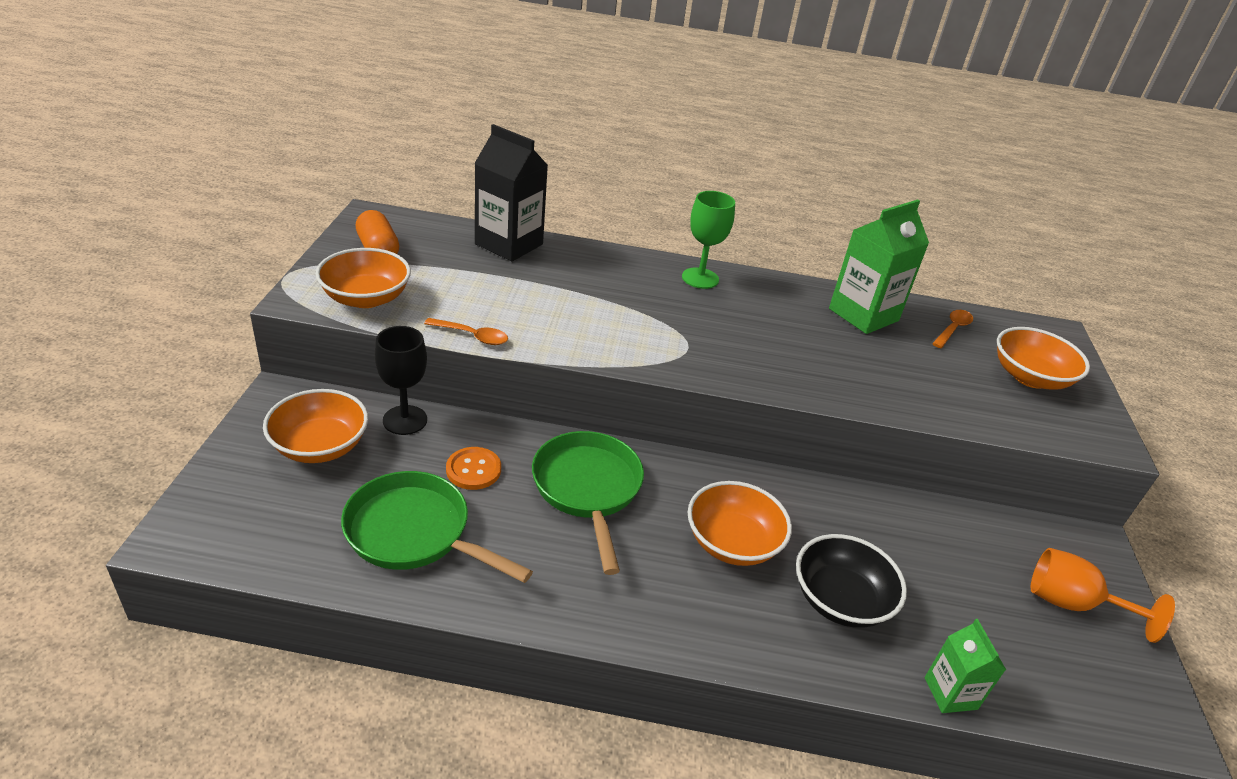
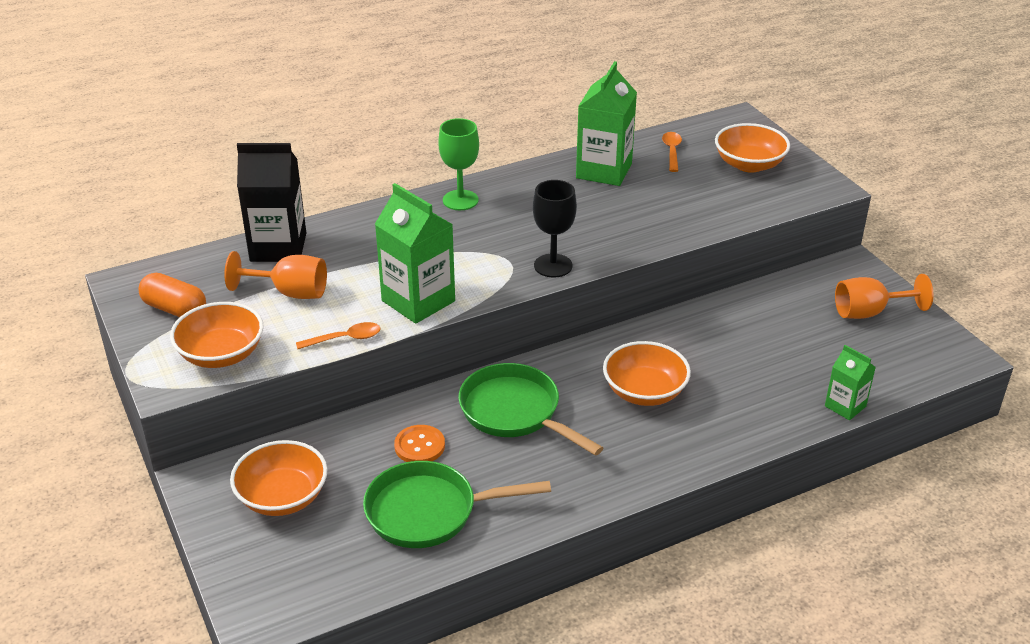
camera: 30 degrees left, 0 degrees up
black goblet [375,326,427,435] -> black goblet moved to [533,180,577,277]
black bowl [796,534,907,628] -> none
none -> orange goblet [224,251,327,299]
none -> green carton [375,183,455,324]

